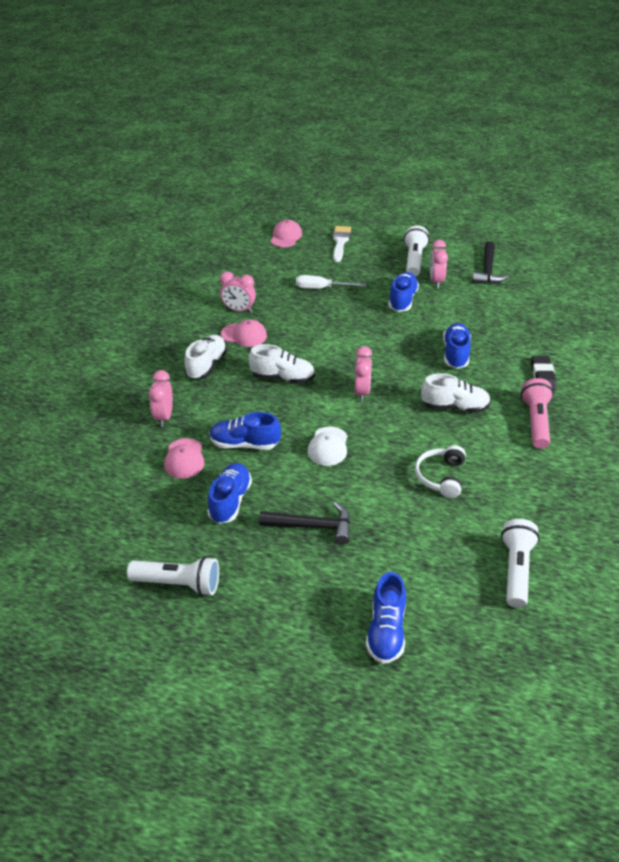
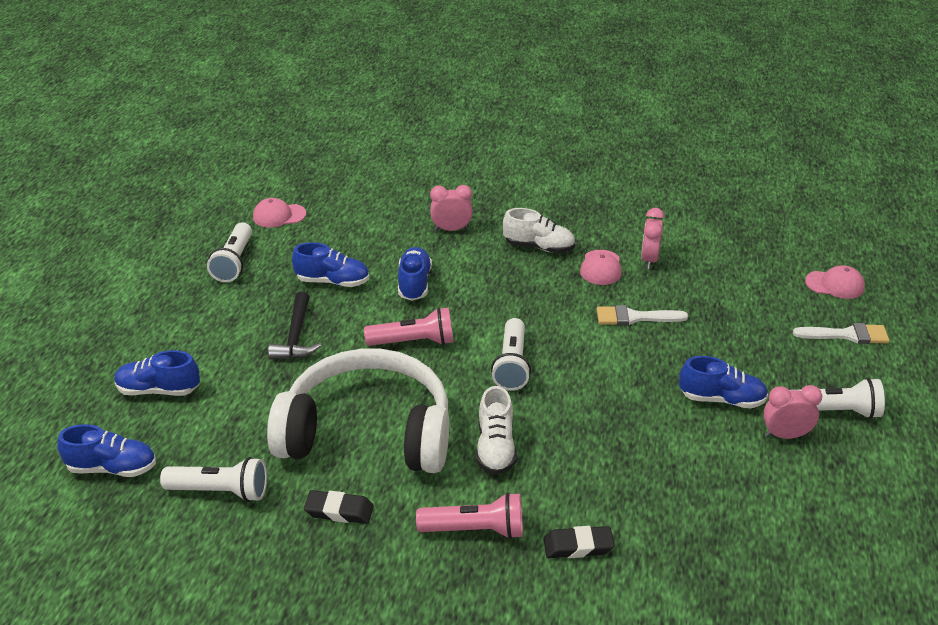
camera: 85 degrees right, 5 degrees down
pink cap [164,438,204,479] -> pink cap moved to [253,198,306,228]
white shoe [249,344,315,384] -> none
white screwdriver [296,275,367,289] -> none
white cap [308,427,348,466] -> pink flashlight [364,307,453,346]
pink clock [355,346,372,402] -> white flashlight [491,318,531,391]
white headphones [415,445,466,498] -> white headphones [267,349,449,473], size x2.50
blue shoe [443,323,471,369] -> blue shoe moved to [57,424,156,477]
black hammer [472,241,509,284] -> none
none -> black eraser [304,490,374,524]
none -> white brush [597,305,688,325]

